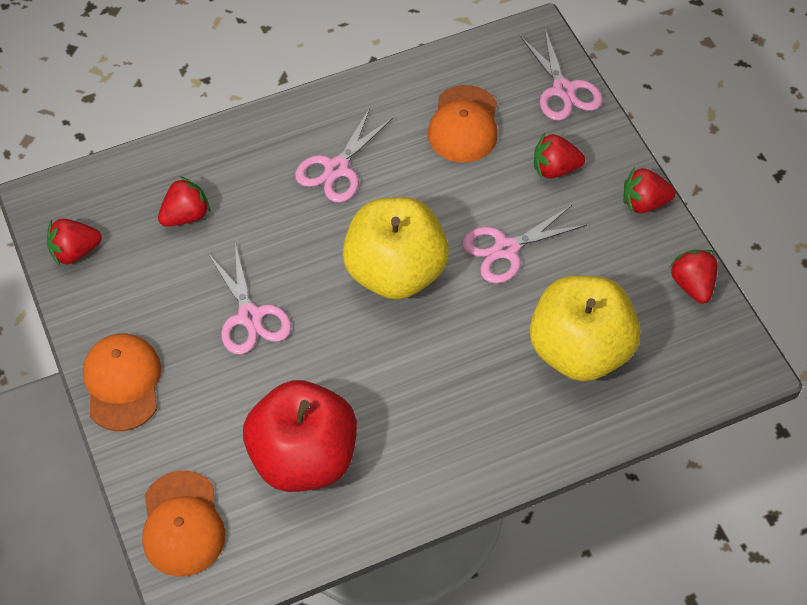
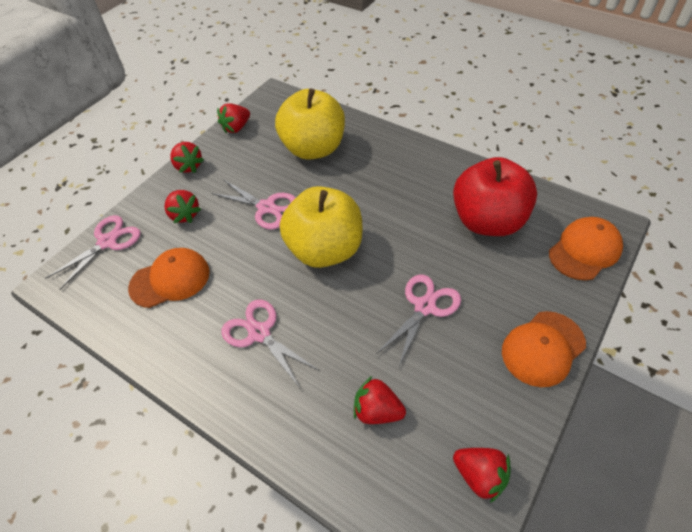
camera: 120 degrees left, 5 degrees down
pink scissors [295,108,393,203] -> pink scissors turned 135 degrees counterclockwise [221,299,318,388]

